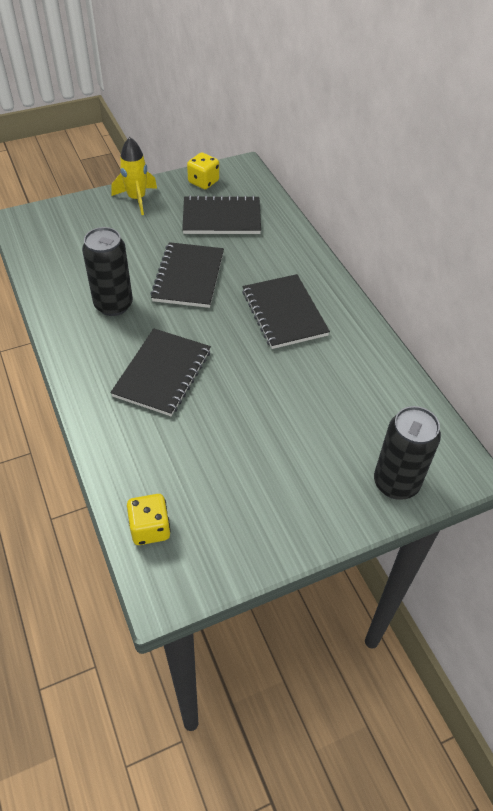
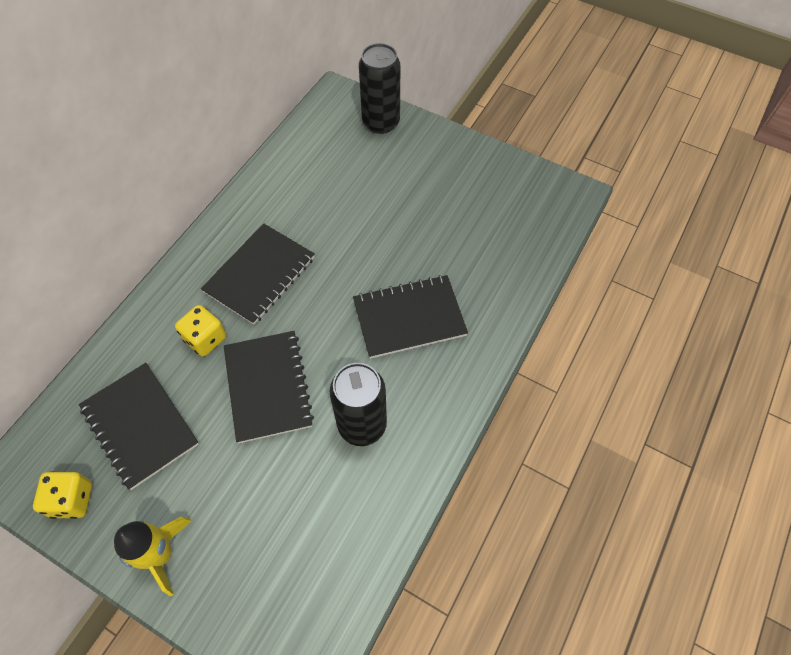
camera: 125 degrees left, 10 degrees up
yellow dice [127,494,171,545] -> yellow dice moved to [175,305,226,357]
black notebook [150,242,224,308] -> black notebook turned 75 degrees counterclockwise [224,331,314,443]

